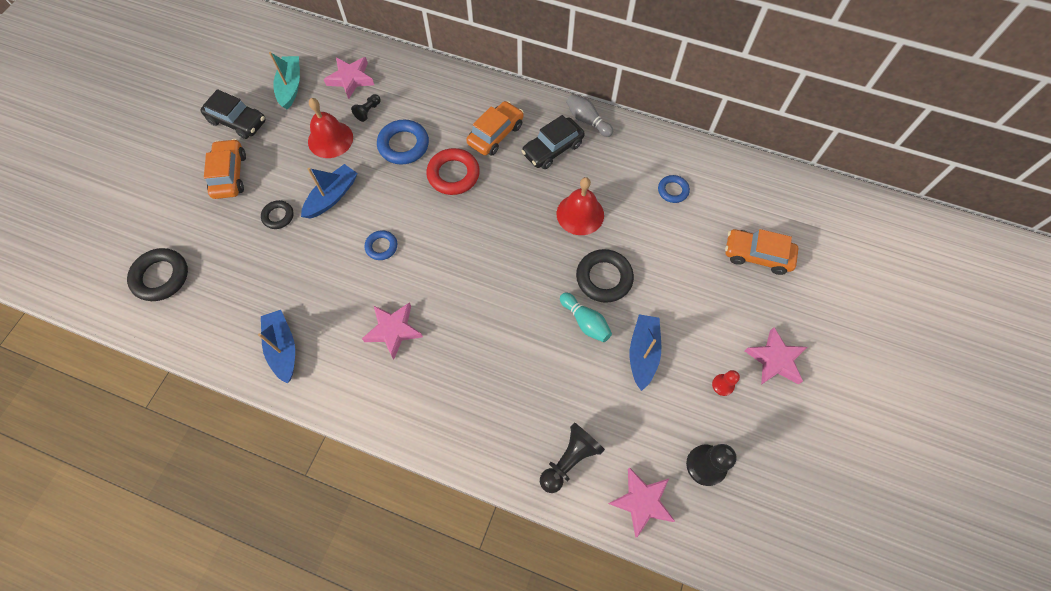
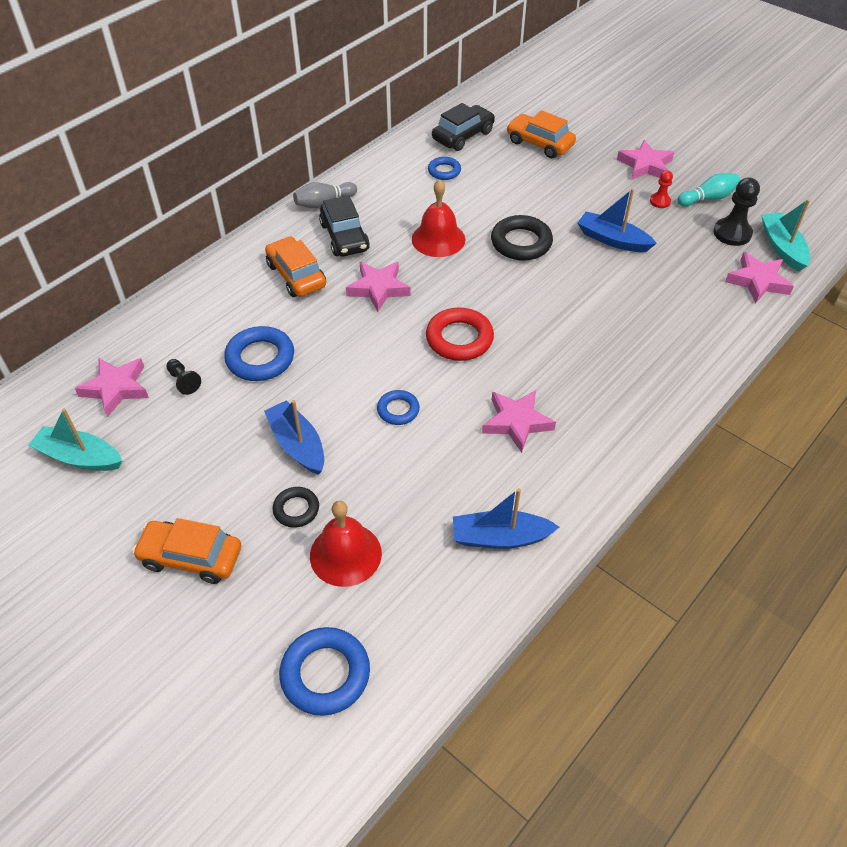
camera: 70 degrees left, 15 degrees down
black ring [127,248,188,301] -> blue ring [279,627,370,716]
black car [200,89,266,139] -> black car moved to [432,103,495,151]
red bell [308,98,353,158] -> red bell moved to [310,501,382,587]
red ring [426,148,480,195] -> red ring moved to [426,307,494,361]
black pawn [540,422,605,493] -> none
turquoise bowling pin [560,292,612,342] -> turquoise bowling pin moved to [677,173,740,207]
orange car [725,229,798,275] -> orange car turned 90 degrees clockwise [506,110,576,158]
none -> pink star [346,262,411,312]
none -> turquoise boat [761,199,810,272]

